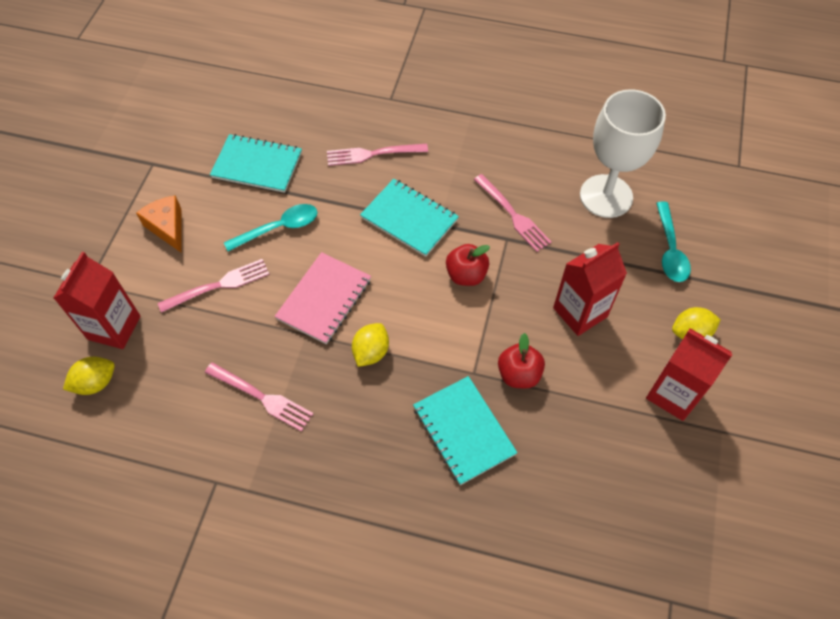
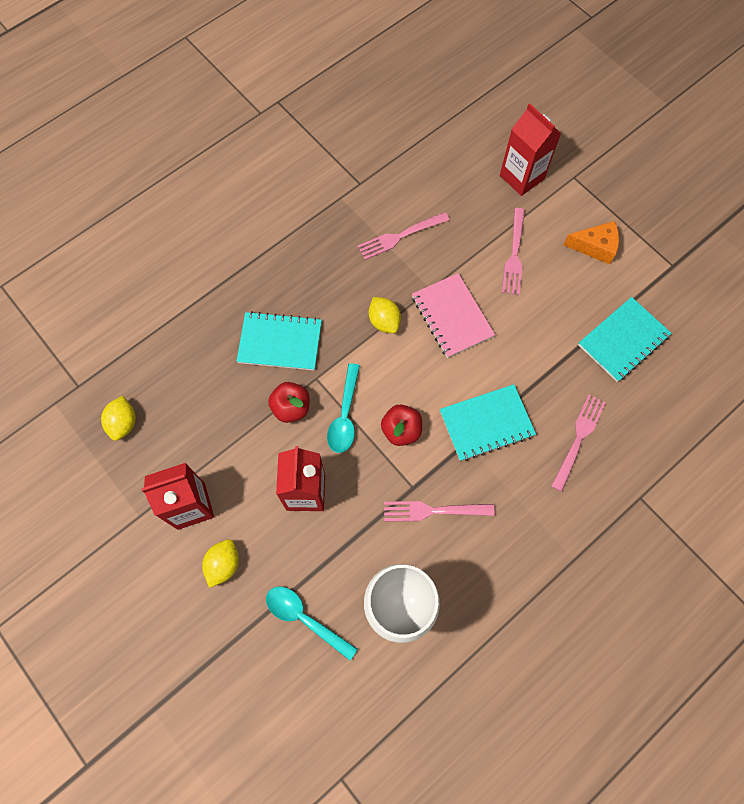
camera: 125 degrees right, 10 degrees up
yellow lemon [63,357,115,395] -> yellow lemon moved to [101,395,136,441]
turquoise spoon [224,204,318,251] -> turquoise spoon moved to [327,363,360,453]

